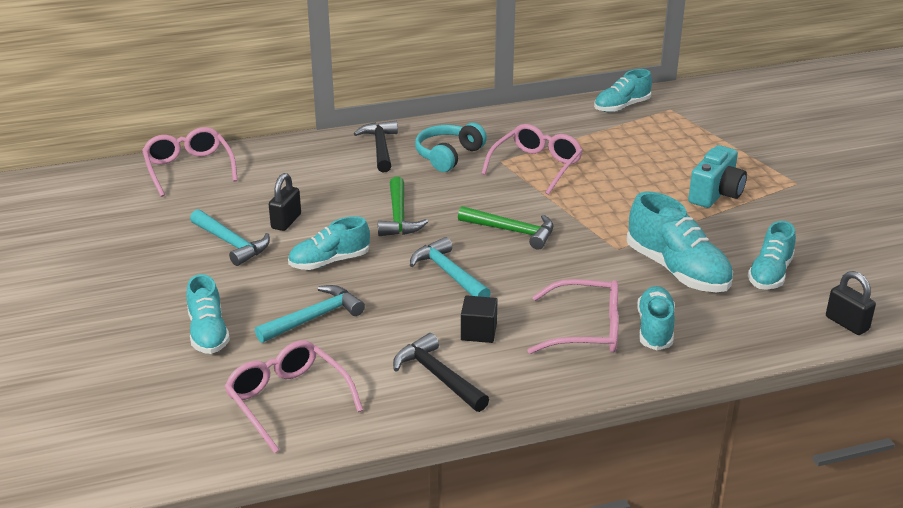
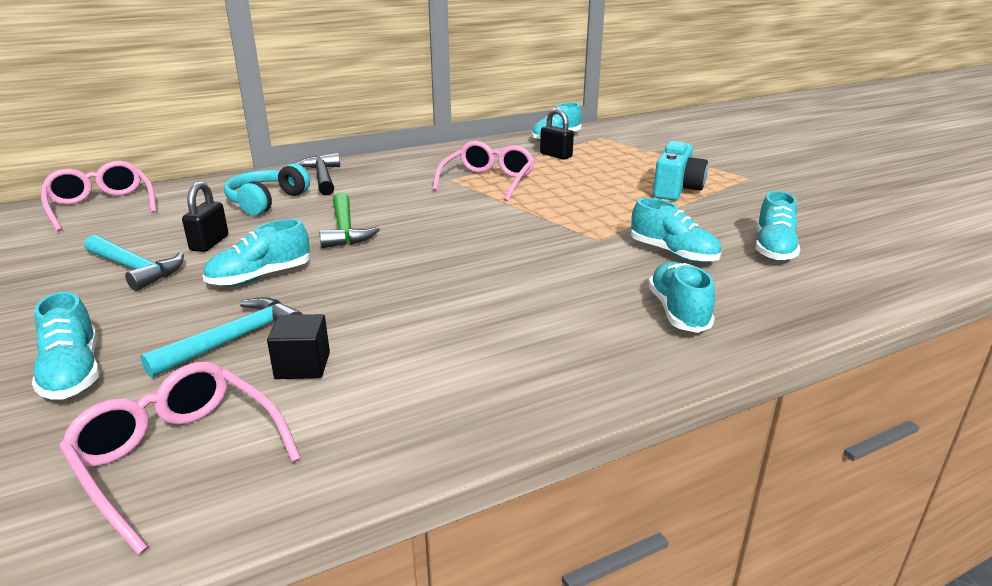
camera: 10 degrees left, 5 degrees down
black hammer [393,333,489,412] -> none
turquoise hammer [410,237,491,297] -> none
turquoise headphones [415,123,487,172] -> turquoise headphones moved to [224,164,310,216]
green hammer [458,206,554,250] -> none
black cube [461,295,498,343] -> black cube moved to [267,314,330,379]
pink glasses [527,279,619,354] -> none
turquoise shoe [627,192,733,292] -> turquoise shoe [631,198,722,263], size x0.65
black padlock [826,271,876,335] -> black padlock moved to [540,109,574,159]

